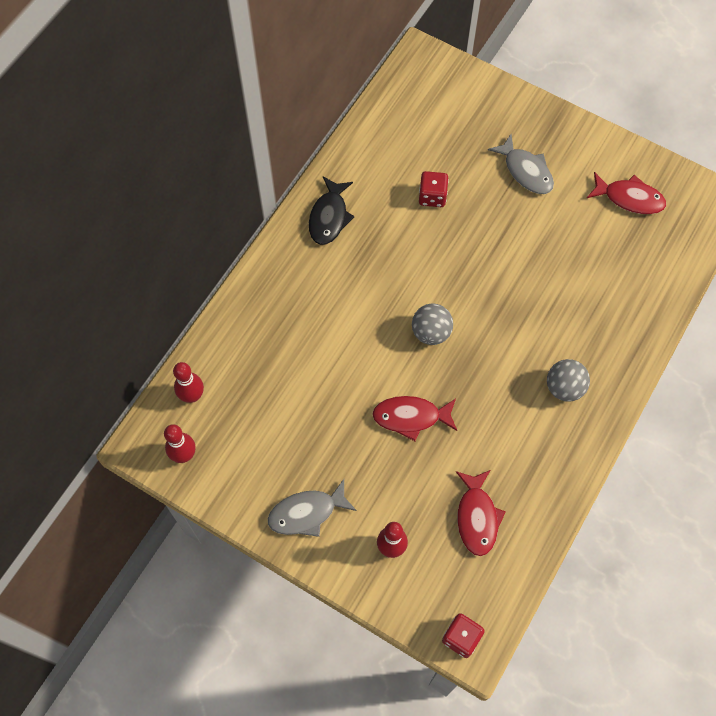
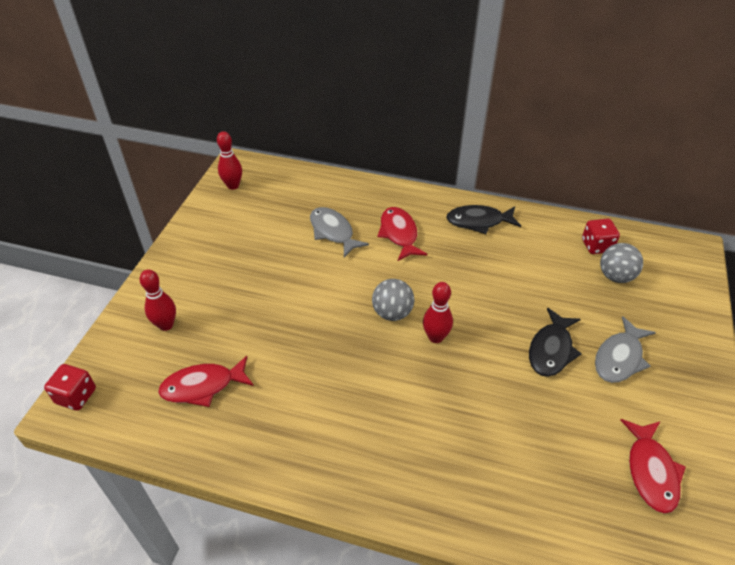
camera: 75 degrees right, 20 degrees down
red bowling pin [173,362,204,403] -> red bowling pin moved to [423,282,453,343]
grey fish [268,479,357,537] -> grey fish moved to [310,207,369,257]
red fish [372,396,457,441] -> red fish moved to [378,207,427,261]
red dice [419,171,449,207] -> red dice moved to [582,219,620,254]
grey ball [547,359,590,402] -> grey ball moved to [600,243,643,283]
none -> black fish [529,308,582,377]

